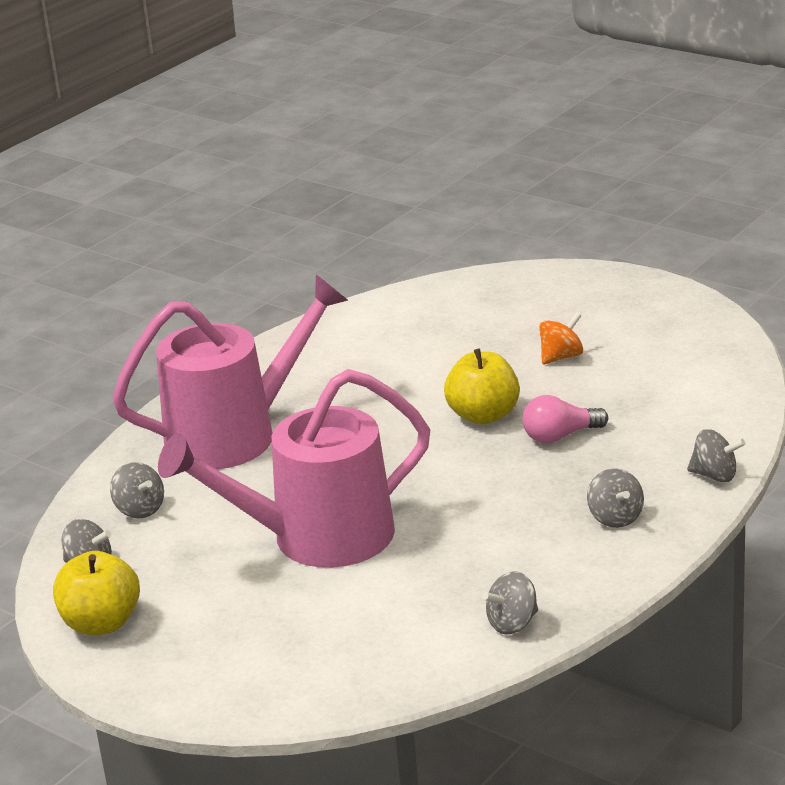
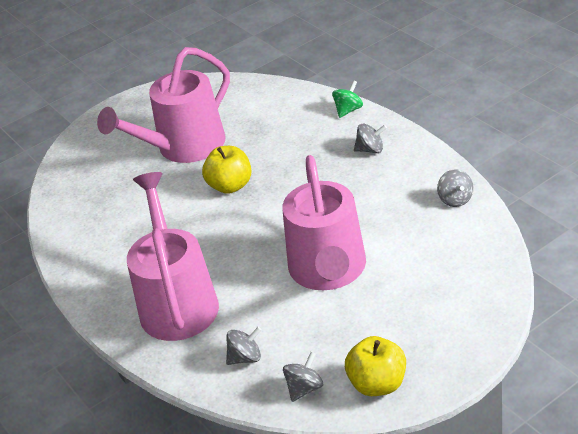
camera: 70 degrees left, 10 degrees up
pink light bulb [523,395,608,443] -> none
orange spinning top [539,312,583,364] -> pink watering can [97,47,230,163]
grey spinning top [687,429,745,482] -> green spinning top [332,80,363,118]

